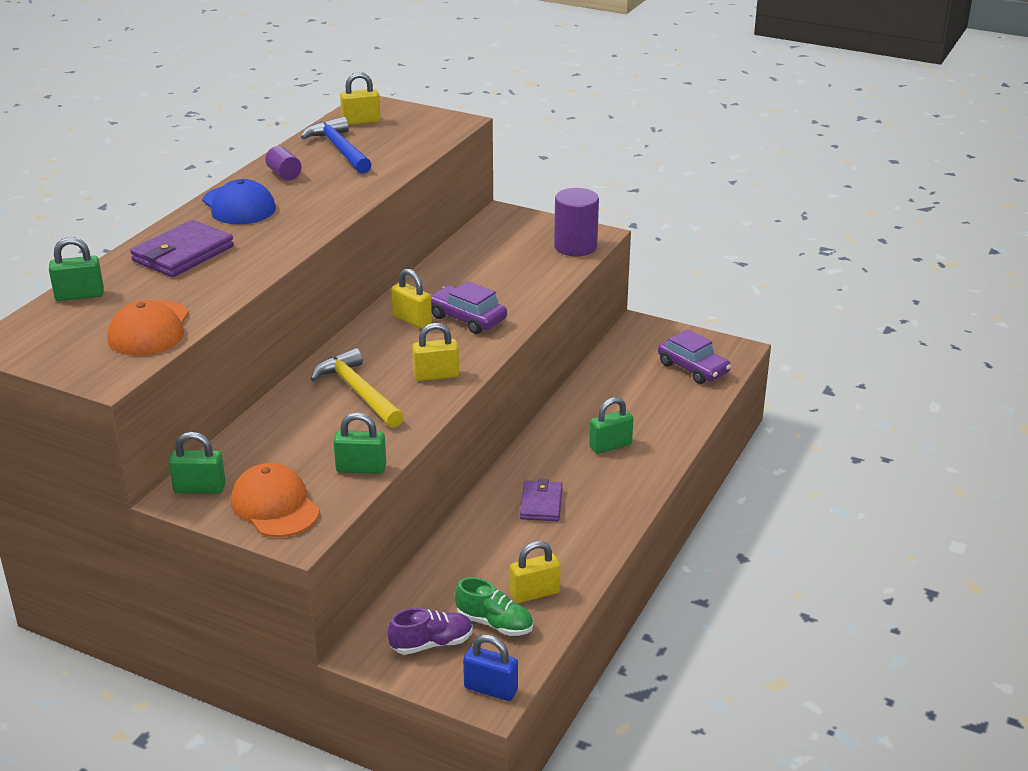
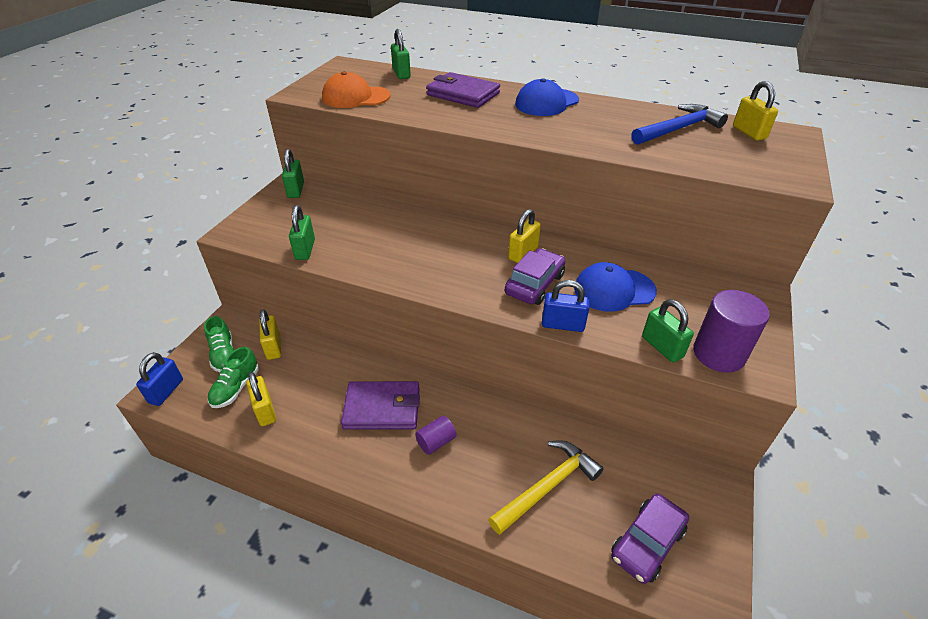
camera: 85 degrees right, 10 degrees up
orange cap [231,463,320,537] -> none
purple cylinder [265,146,302,181] -> purple cylinder moved to [415,416,456,455]
yellow hammer [311,348,404,428] -> yellow hammer moved to [488,440,604,535]
purple shoe [388,608,473,655] -> green shoe [204,316,234,372]
yellow padlock [412,323,459,381] -> yellow padlock moved to [259,309,281,360]
purple wallet [520,479,562,521] -> purple wallet [341,381,420,430], size x1.53
green padlock [589,397,633,454] -> green padlock moved to [642,299,694,362]
none -> blue padlock [542,280,590,332]
none -> blue cap [574,262,657,312]

